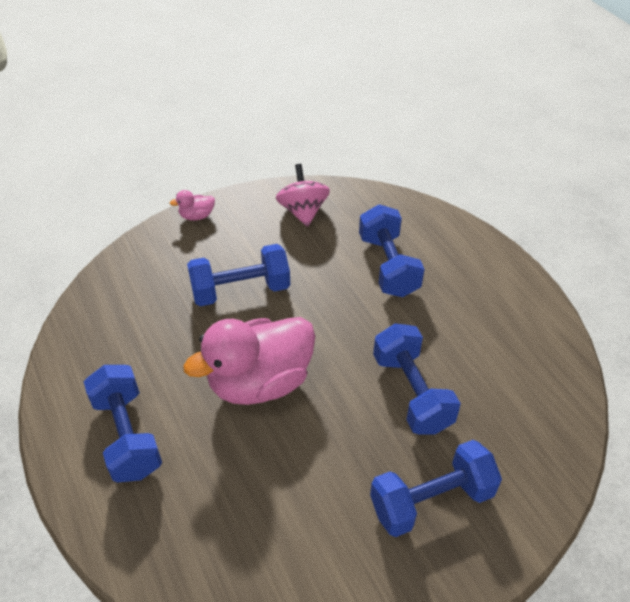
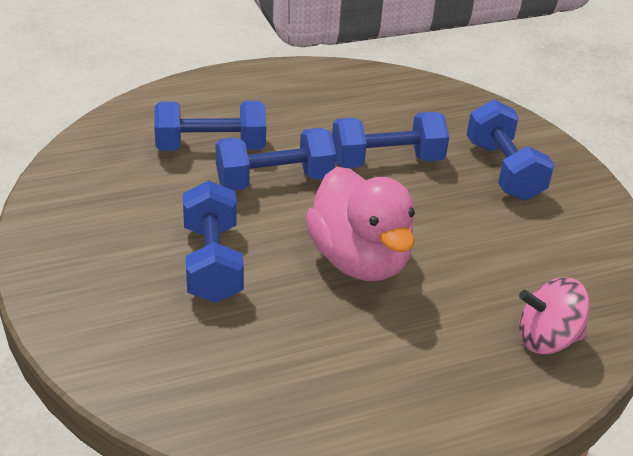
camera: 85 degrees left, 10 degrees down
blue dumbbell [84,365,162,483] -> blue dumbbell moved to [216,128,336,190]
pink duck [170,190,215,221] -> none
pink spinning top [276,164,330,227] -> pink spinning top moved to [519,278,590,354]

